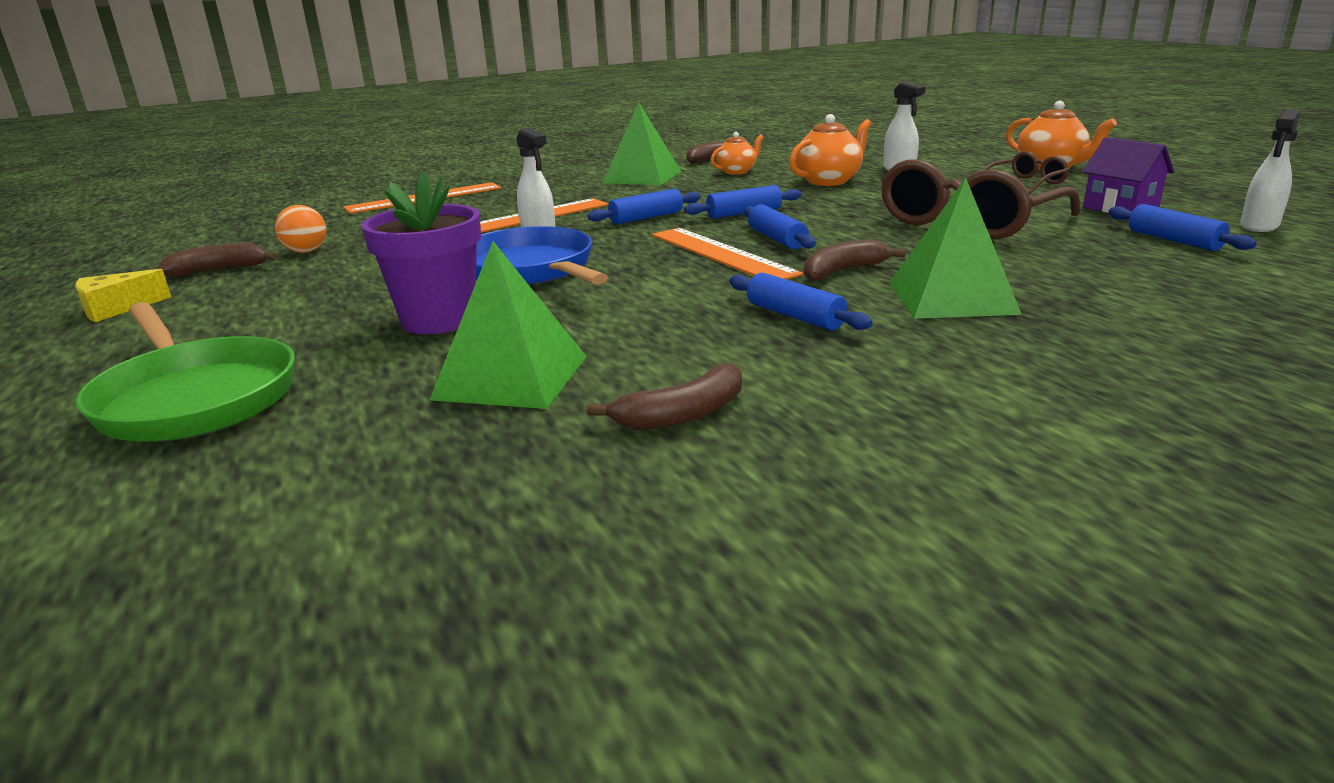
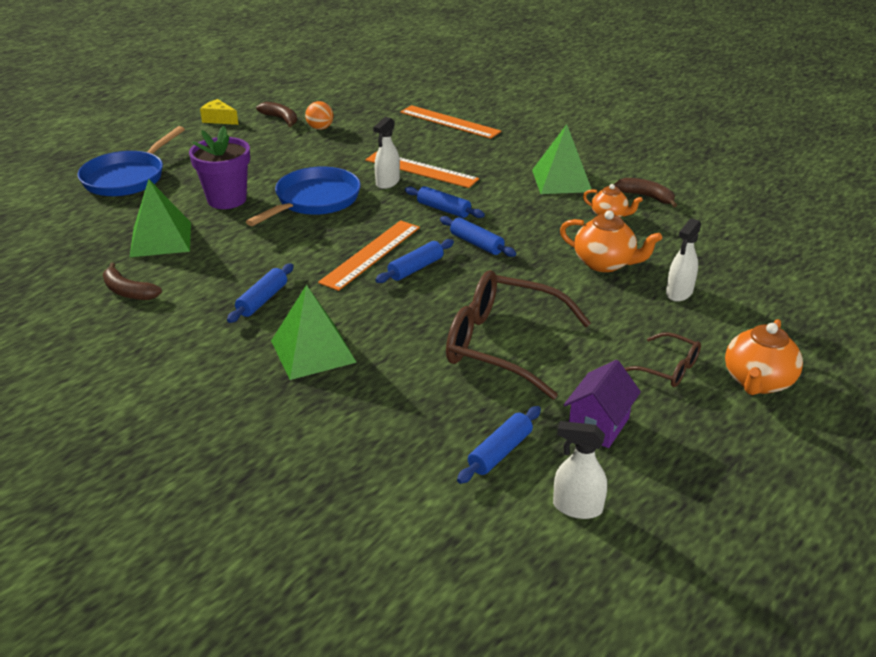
camera: 65 degrees right, 10 degrees up
green pan [76,302,295,442] -> blue pan [78,126,185,196]
brown banana [804,239,906,281] -> none

